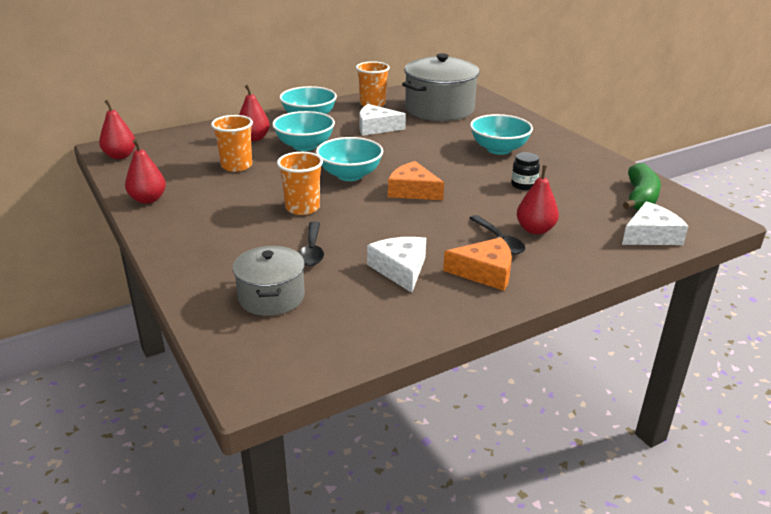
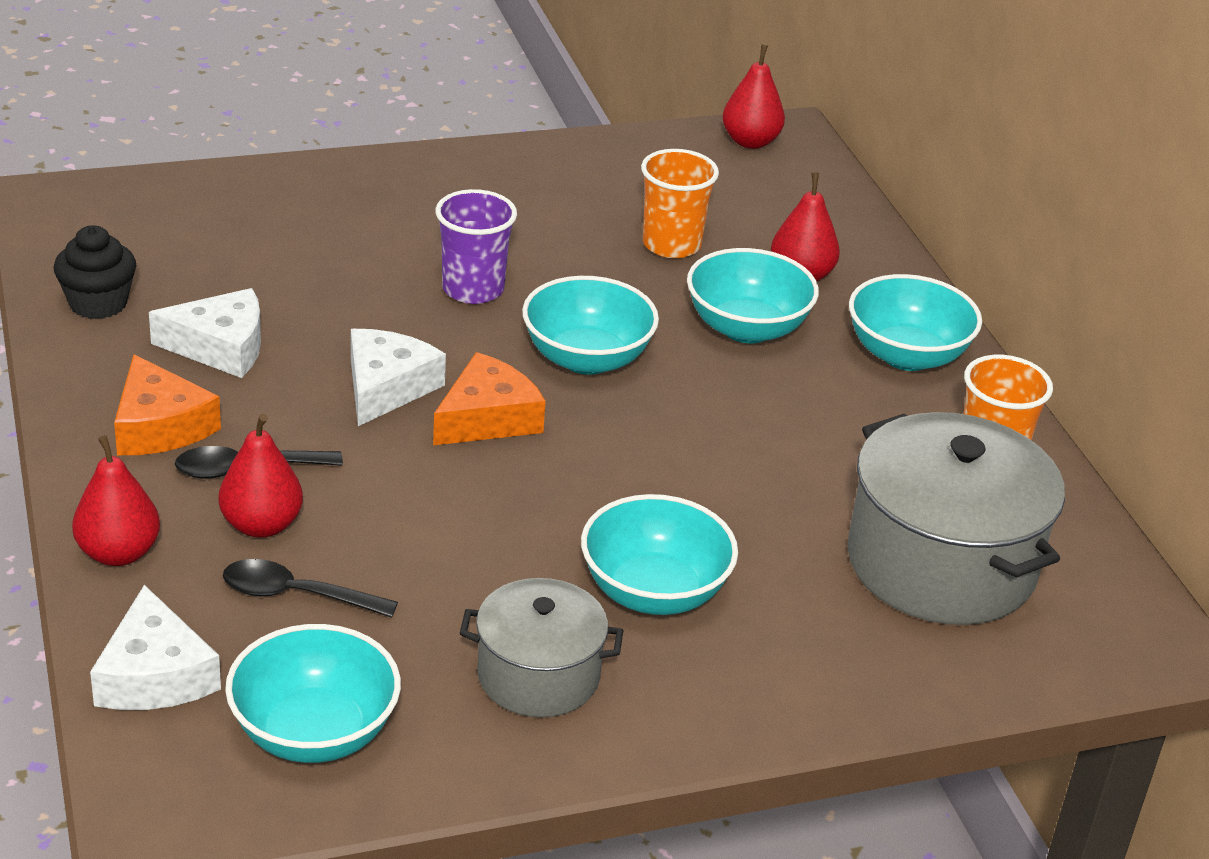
camera: 100 degrees right, 5 degrees up
red pear [125,139,166,204] -> red pear moved to [72,435,160,566]
grey pot [232,246,305,316] -> grey pot moved to [460,578,623,717]
orange cup [277,152,323,215] -> purple cup [435,189,517,304]
black spoon [298,221,324,266] -> black spoon moved to [223,559,398,618]
white cheese [359,104,406,136] -> white cheese moved to [351,329,446,426]
orange cheese [443,237,512,291] -> orange cheese turned 45 degrees counterclockwise [114,354,221,455]
black jar [511,152,540,190] -> none
green banana [623,163,661,210] -> turquoise bowl [225,624,401,763]
none -> black cupcake [54,225,136,319]

